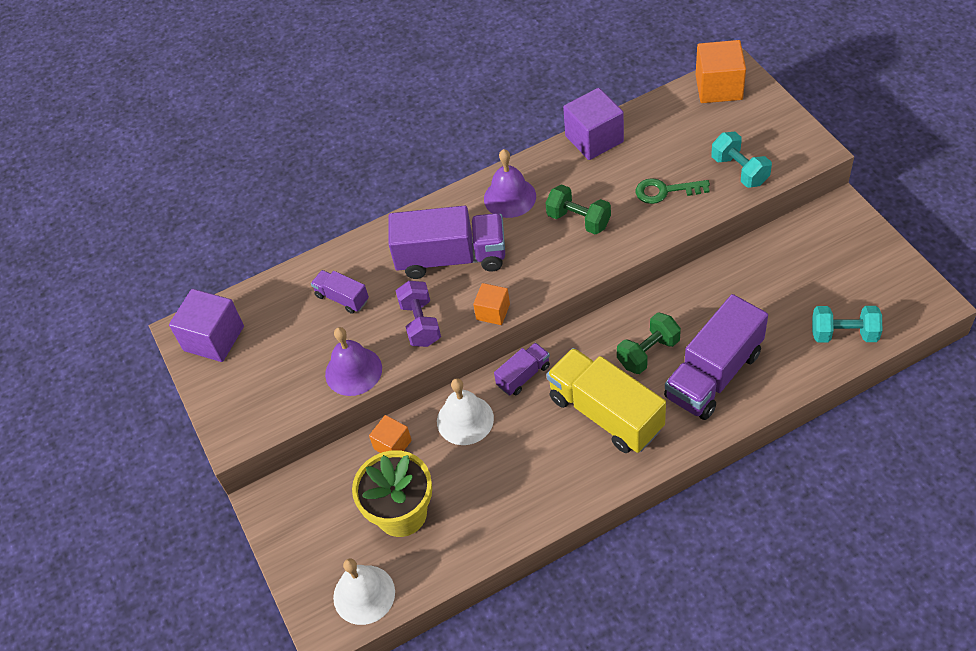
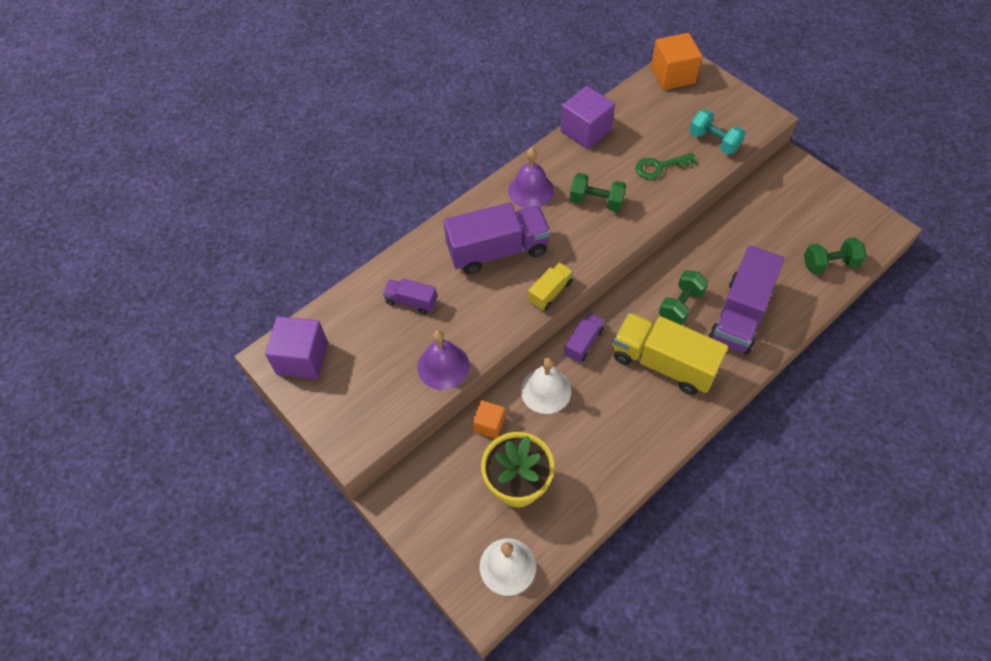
camera: 20 degrees left, 5 degrees up
purple dumbbell [396,281,441,347] -> none
orange cube [473,283,510,325] -> yellow truck [528,262,573,310]
turquoise dumbbell [812,306,882,342] -> green dumbbell [804,237,866,274]

